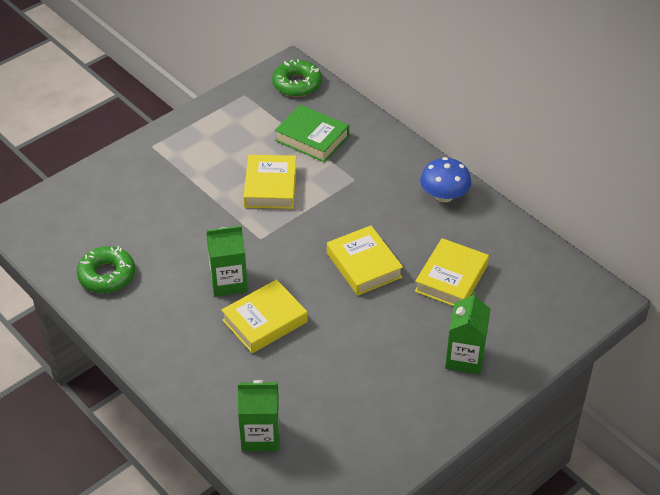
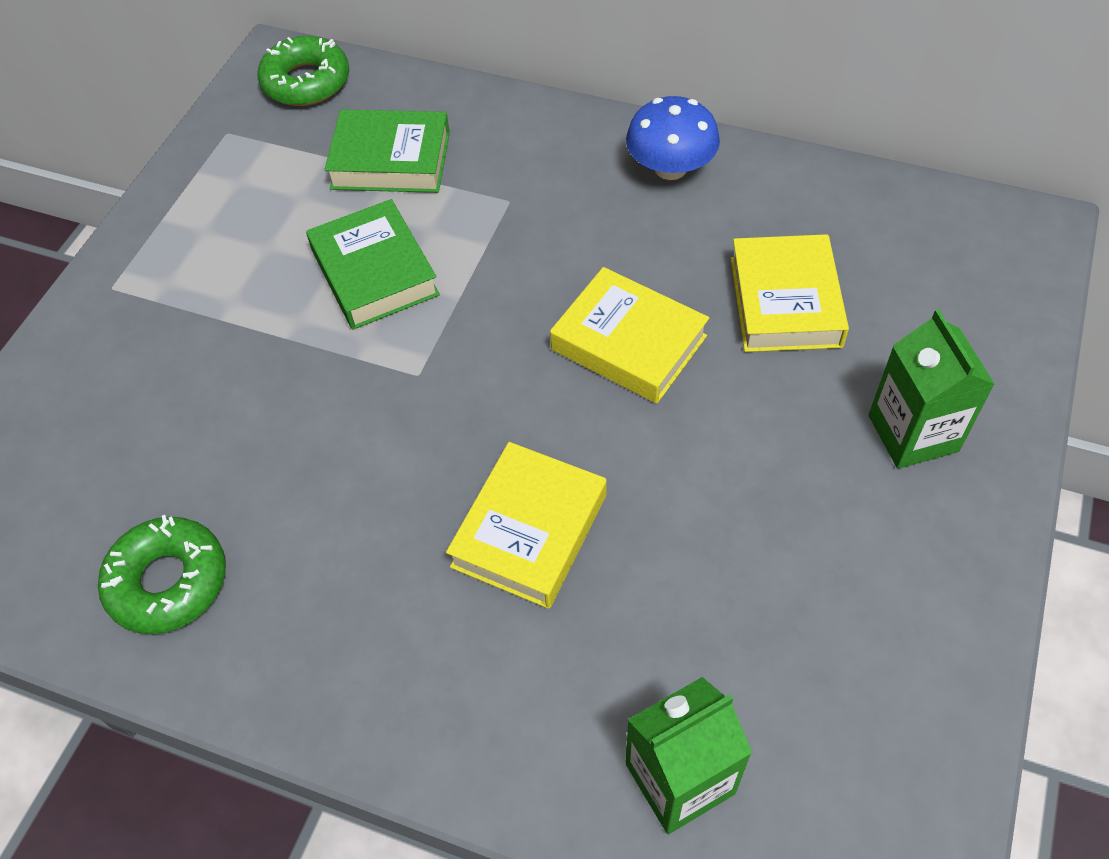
camera: 25 degrees left, 10 degrees up
green carton [206,226,248,296] -> none
yellow book [243,155,297,209] -> green book [306,199,440,330]

